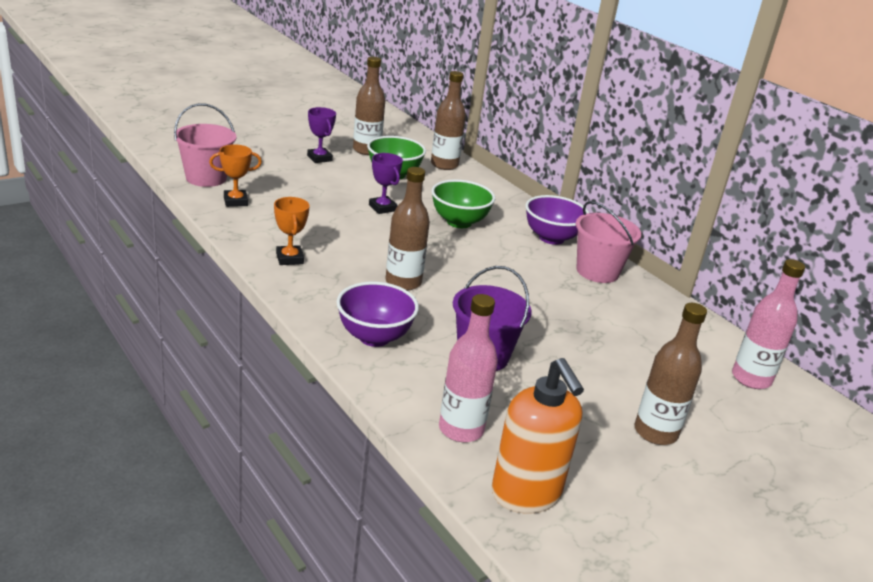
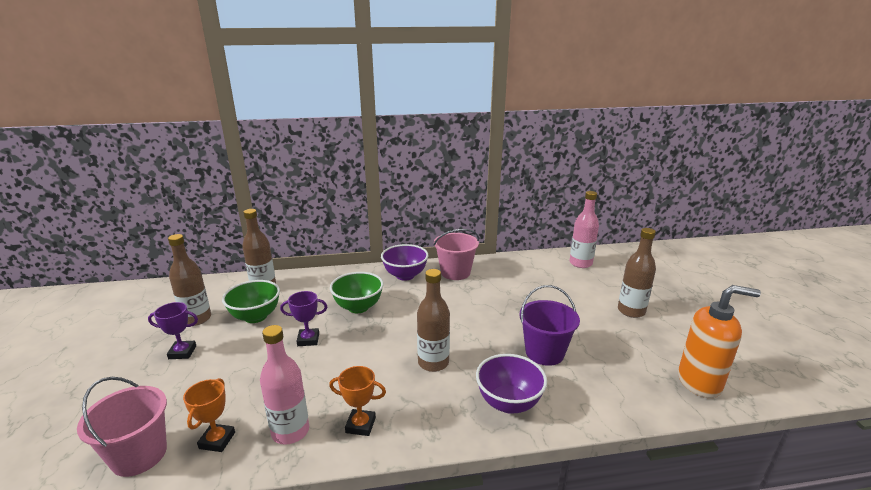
camera: 60 degrees left, 5 degrees down
pink bottle [439,294,498,442] -> pink bottle moved to [260,325,309,445]

